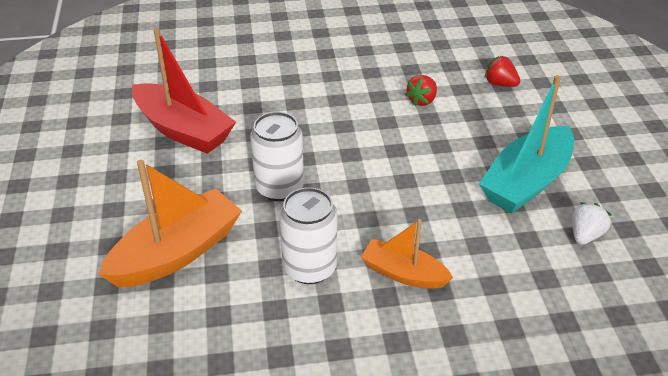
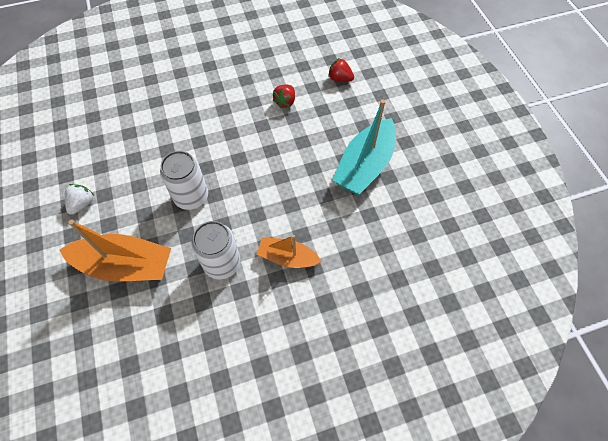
camera: 10 degrees left, 20 degrees up
orange boat [98,160,242,288] -> orange boat turned 60 degrees clockwise [59,220,171,281]
red boat [132,28,236,154] -> none
white strawberry [572,202,611,245] -> white strawberry moved to [65,184,94,215]

